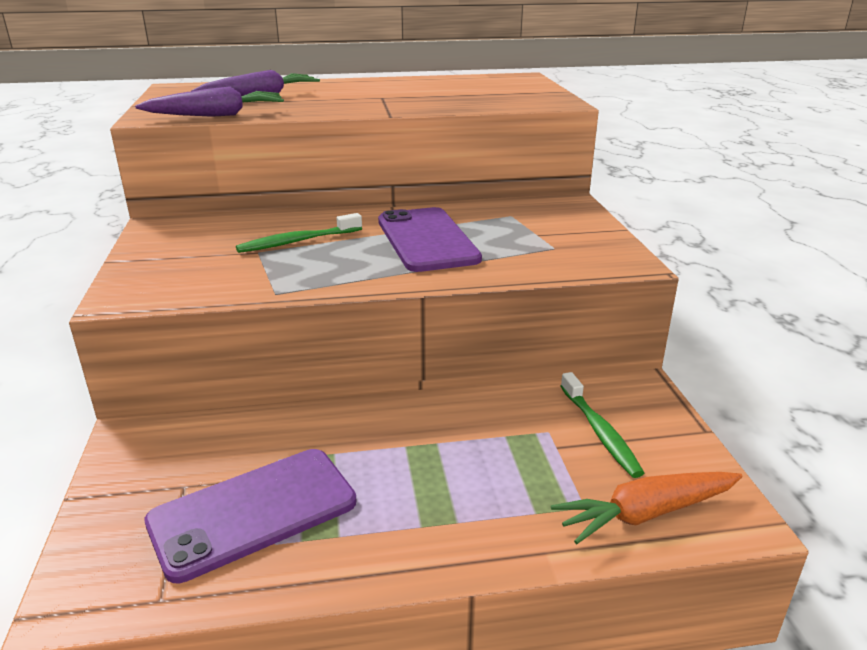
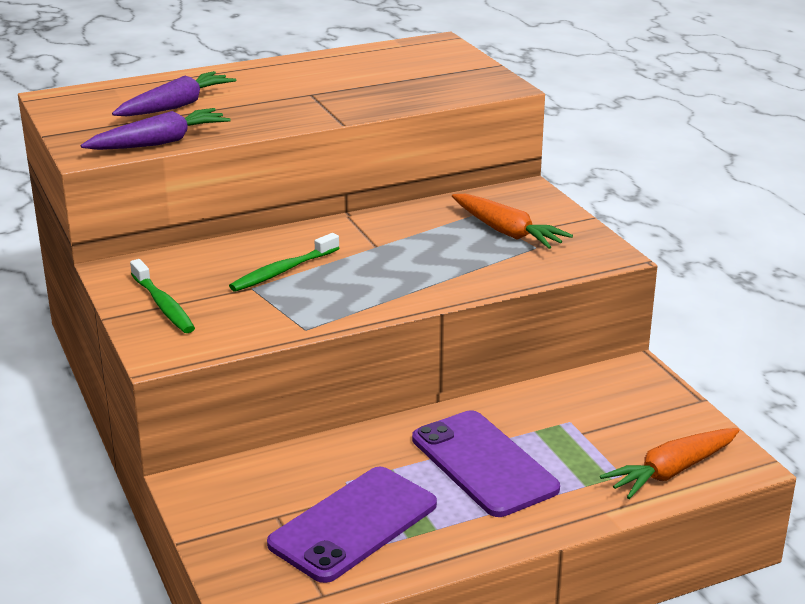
camera: 15 degrees left, 0 degrees up
purple phone [378,207,482,272] -> purple phone moved to [412,410,560,517]
green toothbrush [561,372,644,478] -> green toothbrush moved to [130,259,195,333]
none -> orange carrot [452,194,573,249]

